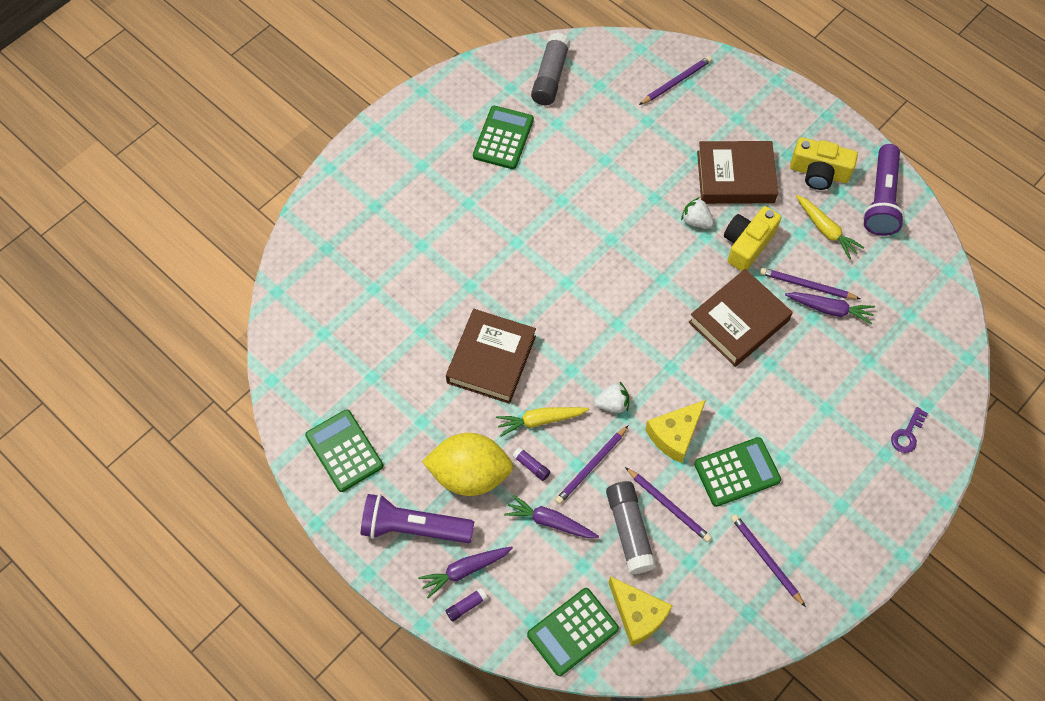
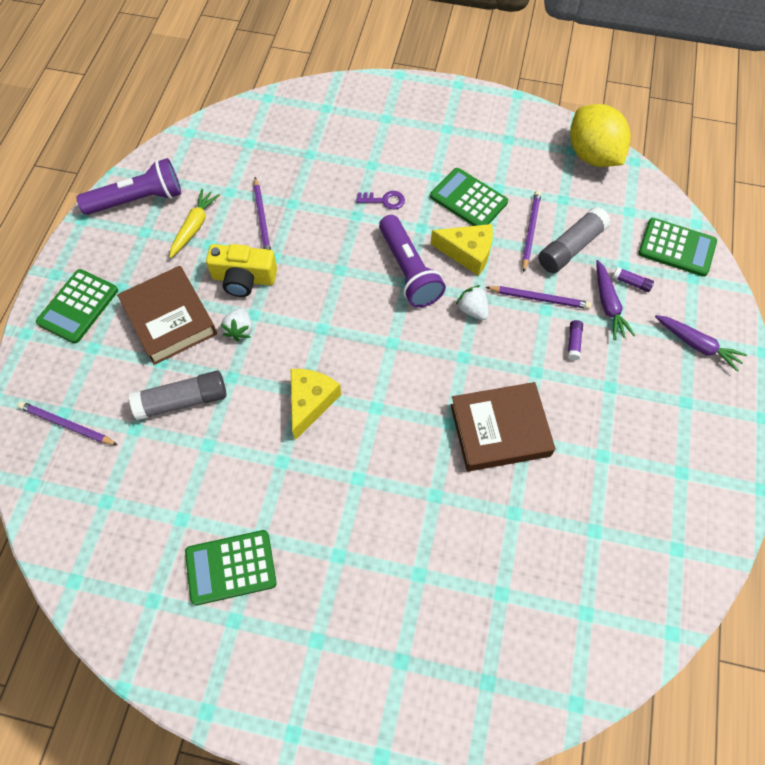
camera: 120 degrees left, 0 degrees up
green calculator [305,409,383,492] -> green calculator moved to [36,269,118,344]
purple flashlight [361,494,474,543] -> purple flashlight moved to [379,215,446,308]
yellow lemon [422,433,513,496] -> yellow lemon moved to [570,104,631,167]
purple glue stick [446,588,488,622] -> purple glue stick moved to [612,267,654,292]
yellow carrot [496,407,589,437] -> none
grey glue stick [531,33,571,105] -> grey glue stick moved to [129,371,226,420]
yellow cheese [608,576,673,647] -> yellow cheese moved to [291,369,341,440]
brown book [689,269,793,367] -> none
purple pencil [731,514,806,607] -> none
purple carrot [785,292,875,325] -> none
yellow camera [790,137,858,190] -> none
purple key [891,407,928,453] -> purple key moved to [356,191,405,210]

